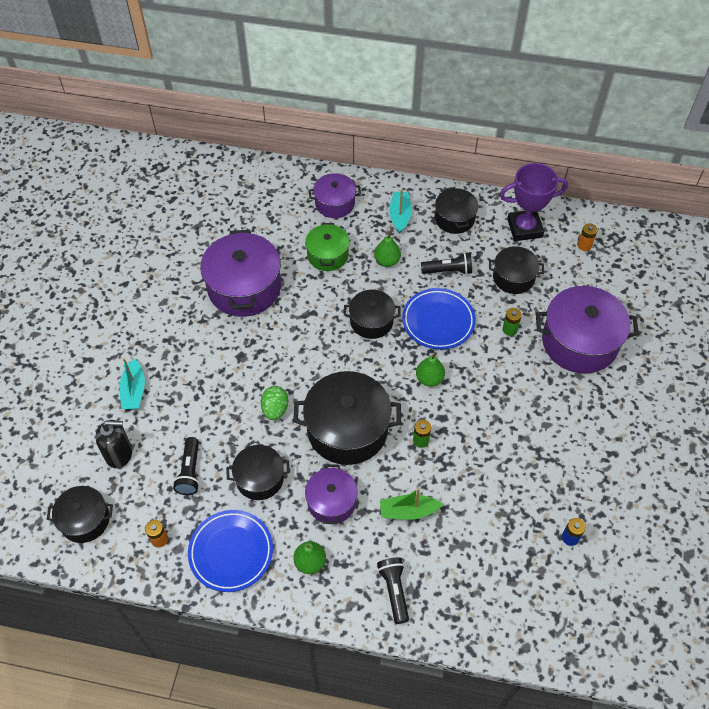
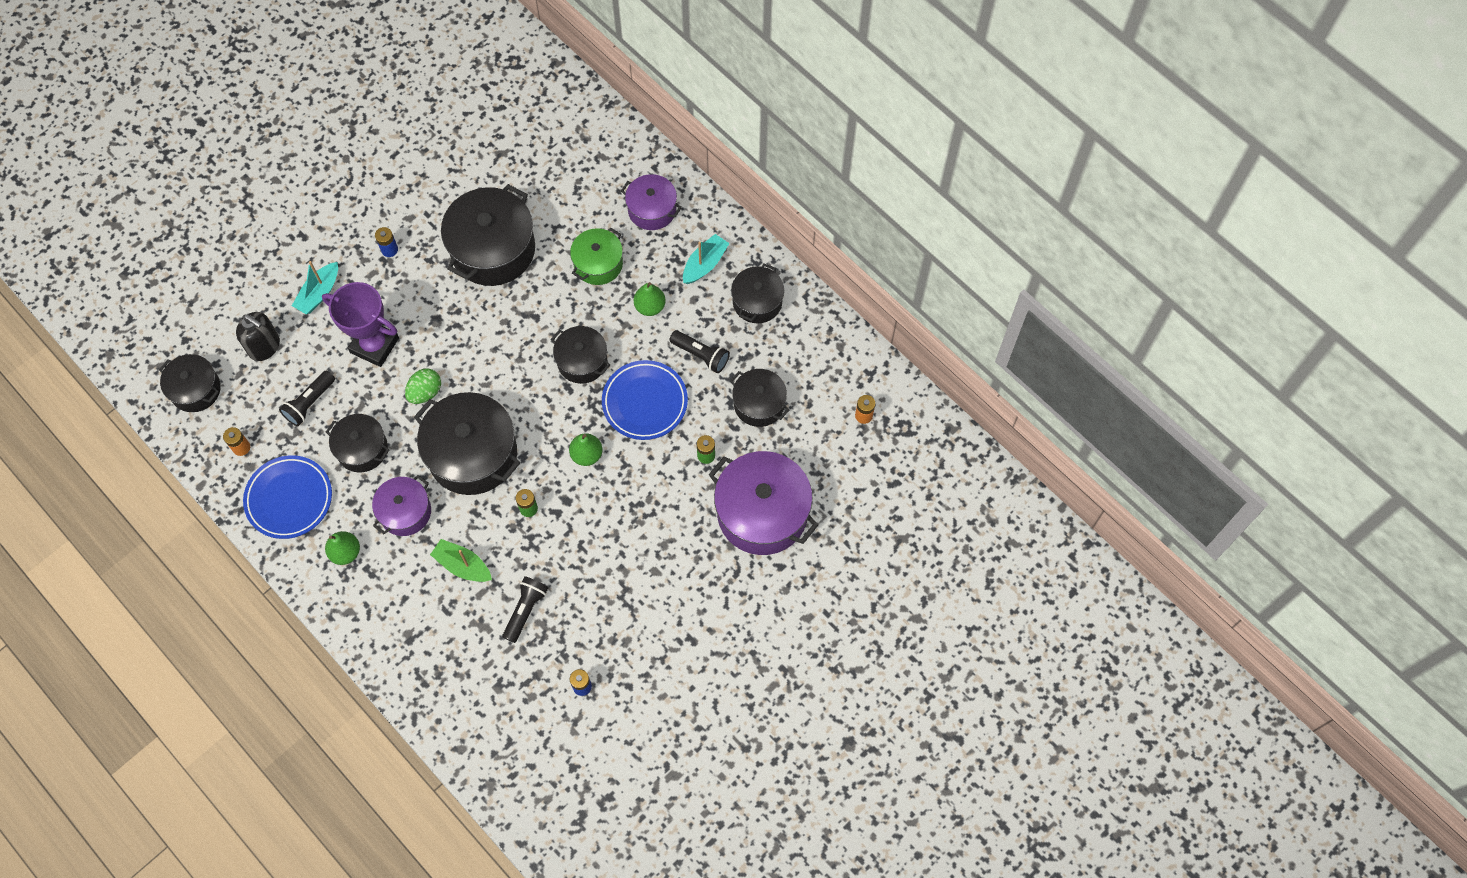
camera: 35 degrees right, 10 degrees up
purple pot [200,230,281,317] -> black pot [441,184,535,286]
black flashlight [377,557,409,624] -> black flashlight moved to [502,576,548,643]
purple trophy [500,163,568,241] -> purple trophy moved to [322,282,399,367]
none -> blue battery [375,227,398,257]

